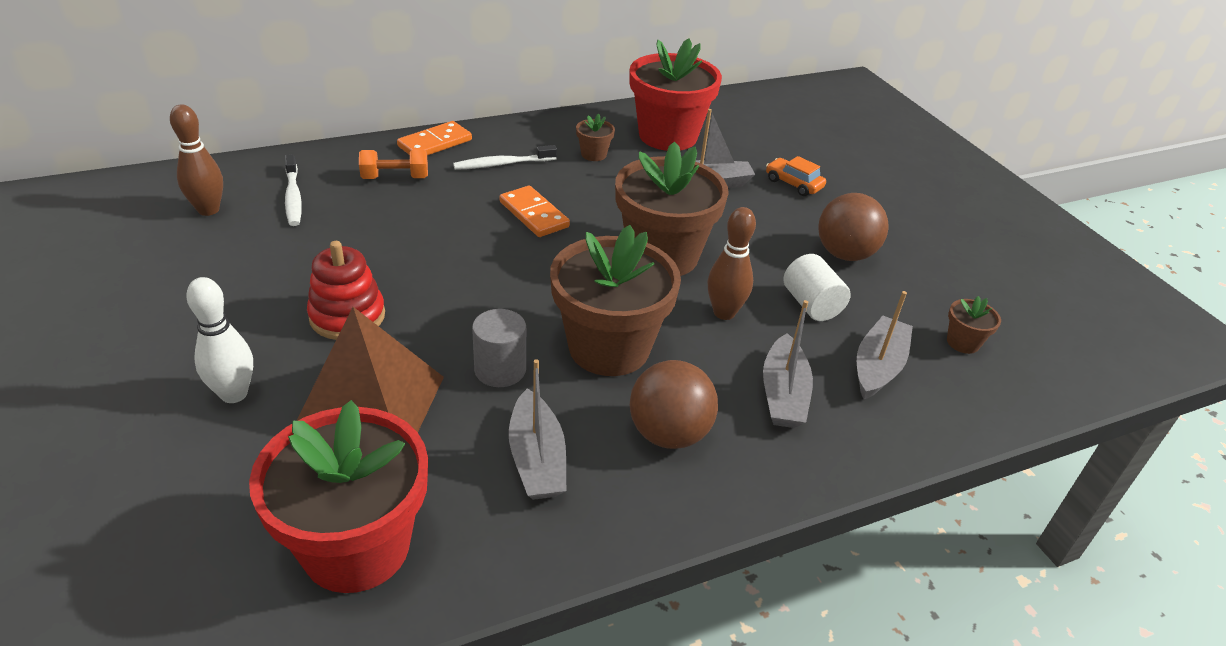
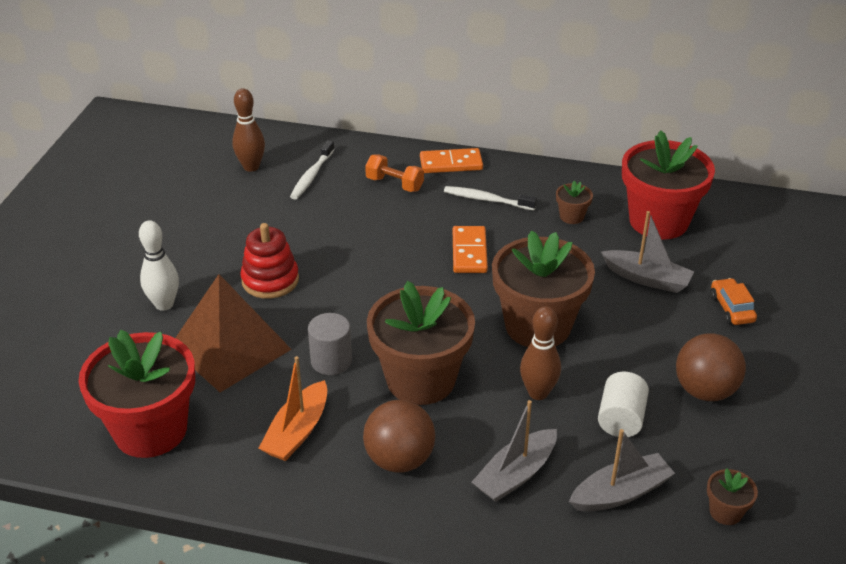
camera: 40 degrees right, 0 degrees up
grey boat [509,359,566,500] -> orange boat [258,356,327,461]

